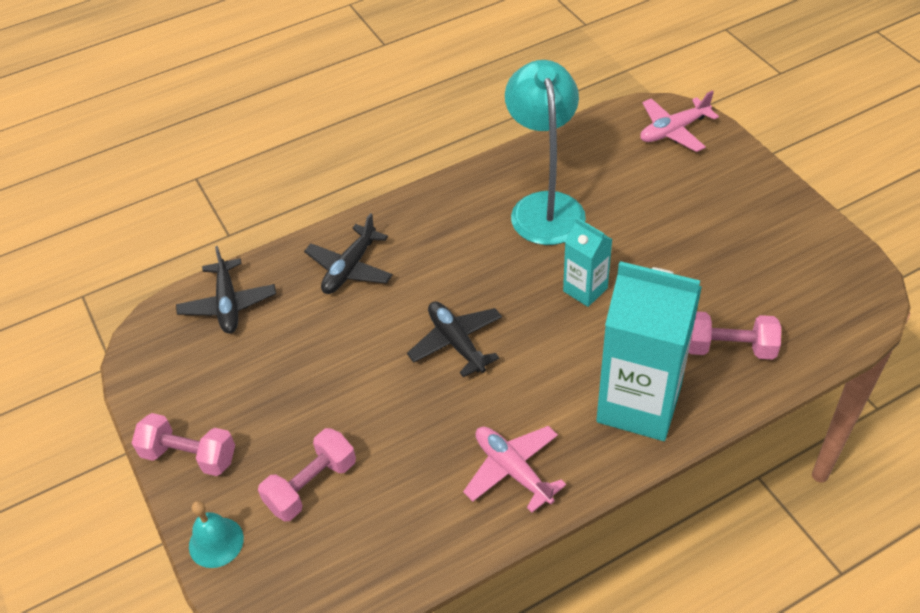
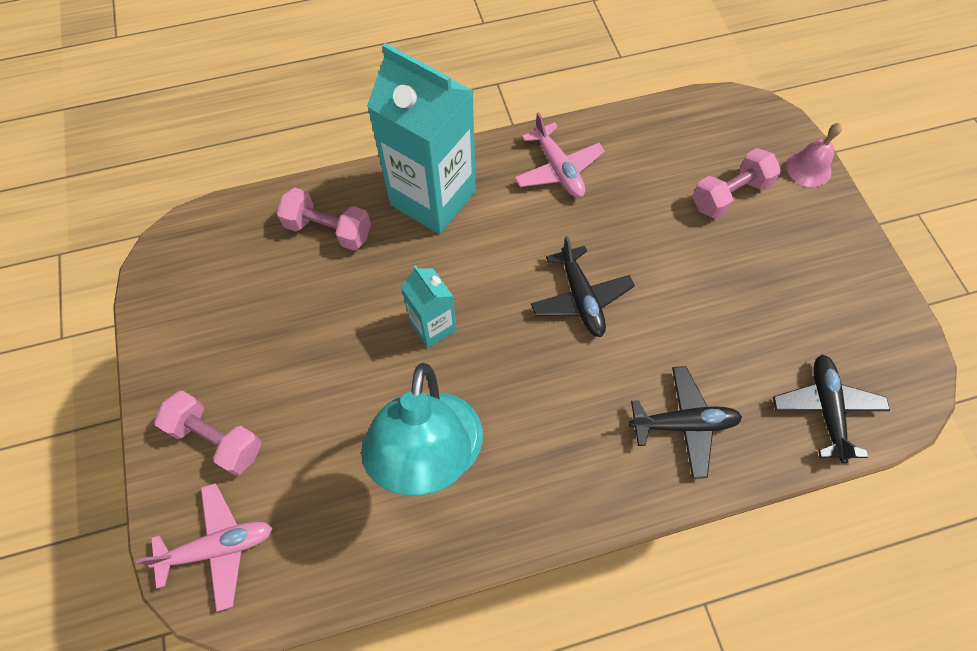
camera: 170 degrees left, 15 degrees up
pink dumbbell [132,413,235,476] -> pink dumbbell moved to [154,391,262,475]
turquoise bell [189,501,244,568] -> pink bell [786,123,842,187]
black plane [304,213,393,294] -> black plane turned 45 degrees clockwise [629,366,742,479]

